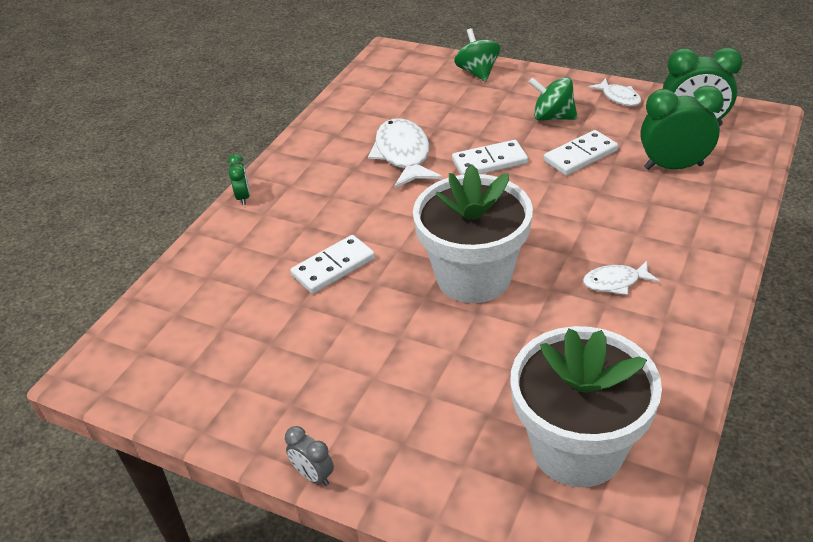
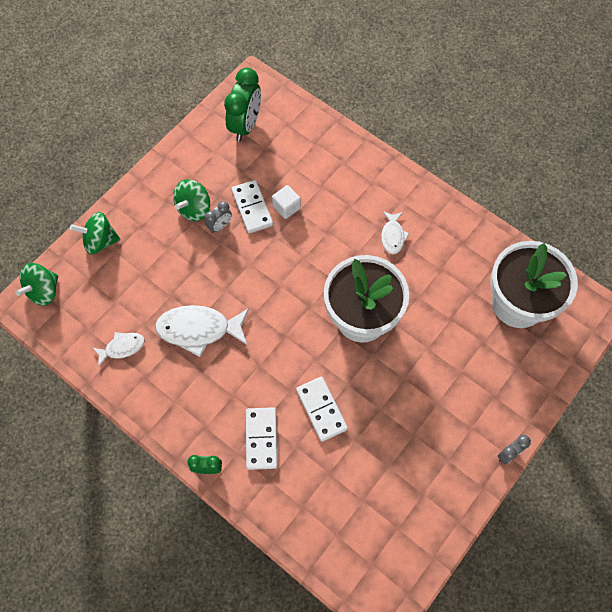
camera: 80 degrees left, 25 degrees up
white domino [452,140,528,175] -> white domino moved to [246,407,278,470]
white fish [588,78,641,106] -> white fish moved to [93,332,145,367]
green clock [640,86,724,170] -> none
none -> green spinning top [15,263,58,306]
none -> grey clock [205,201,232,233]
none -> white cube [272,185,301,219]

